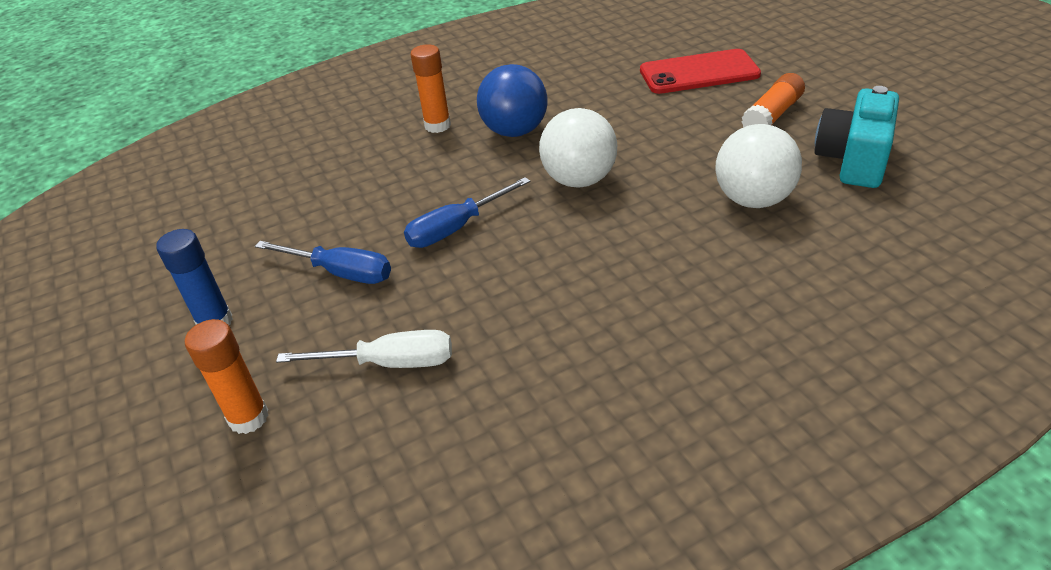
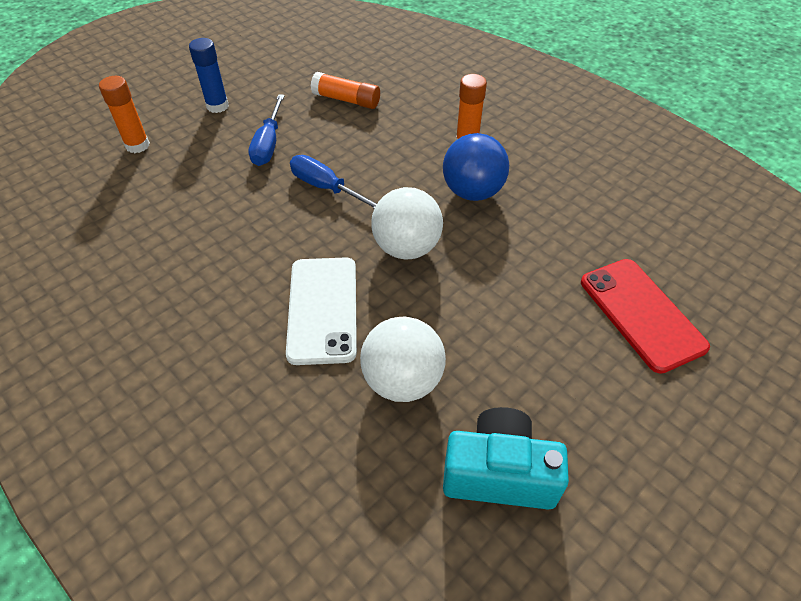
camera: 70 degrees right, 10 degrees up
white screwdriver [276,330,452,368] -> none
orange glue stick [741,73,805,128] -> orange glue stick moved to [311,72,380,109]
none -> white phone [286,257,357,365]

